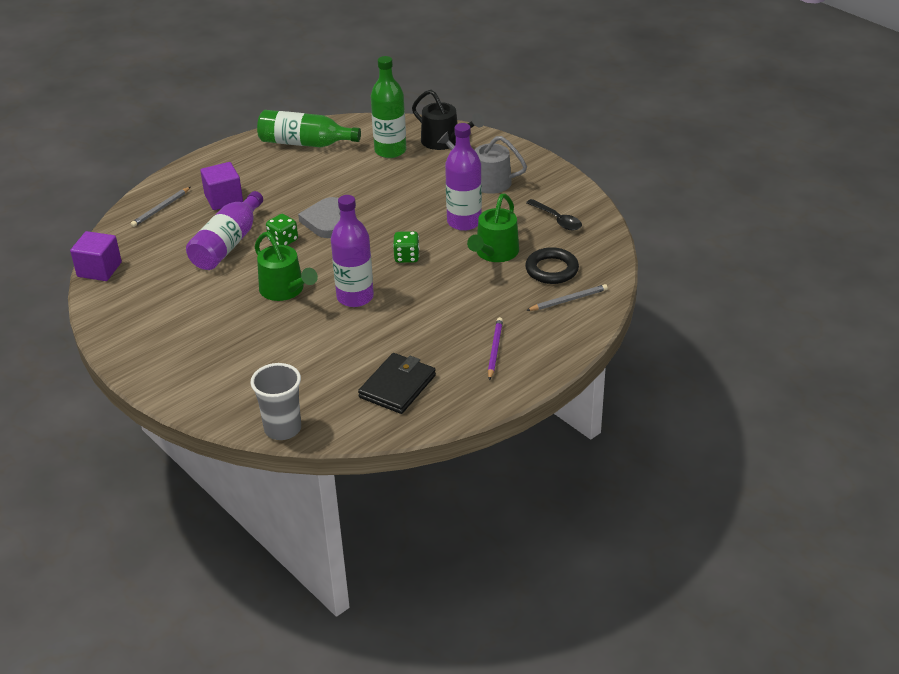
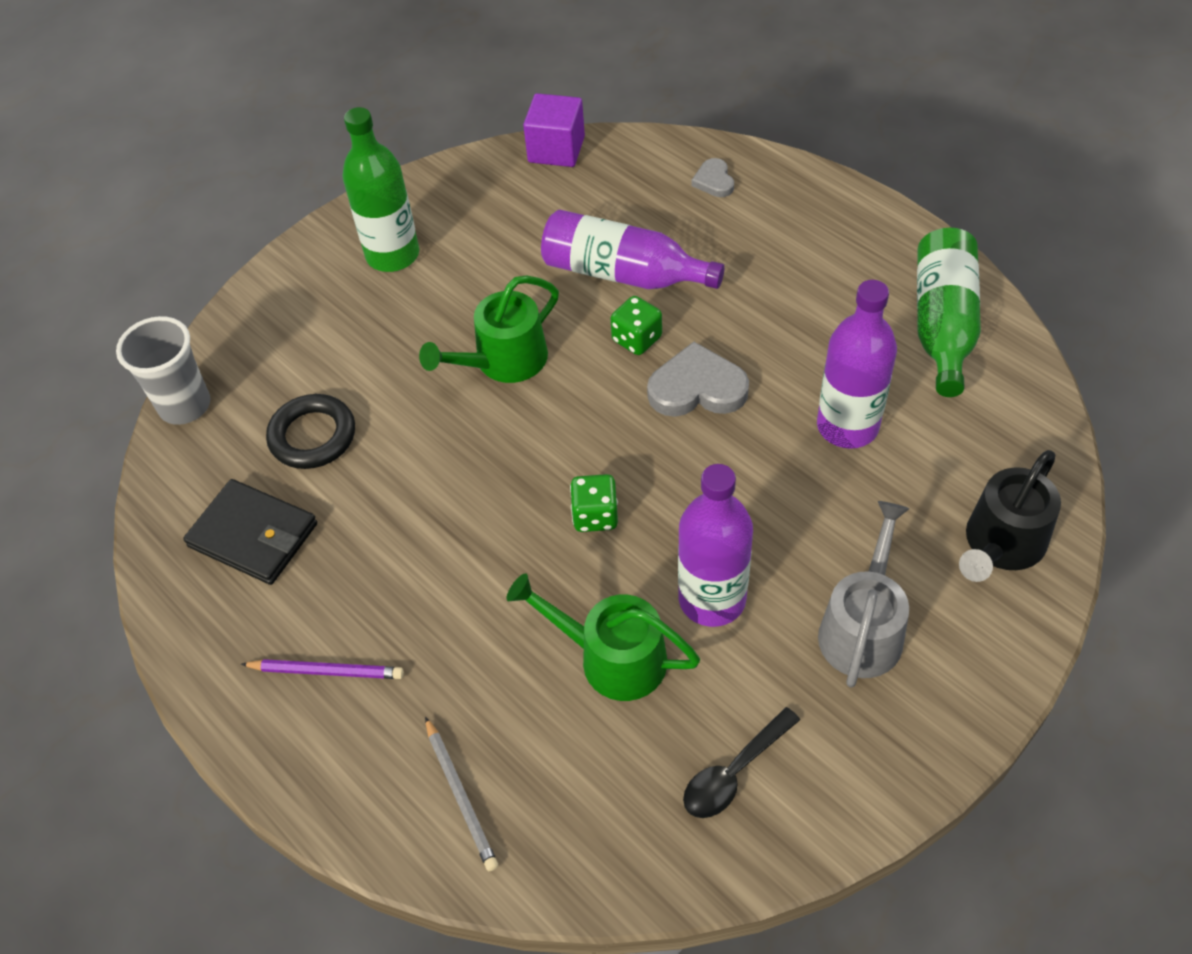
camera: 90 degrees right, 15 degrees up
grey pencil [131,187,191,227] -> grey heart [691,158,734,197]
purple cube [200,162,243,210] -> none
purple bottle [331,195,374,307] -> purple bottle moved to [817,280,897,449]
green bottle [371,56,406,158] -> green bottle moved to [342,107,419,272]
black ring [525,247,579,284] -> black ring moved to [266,394,355,469]

